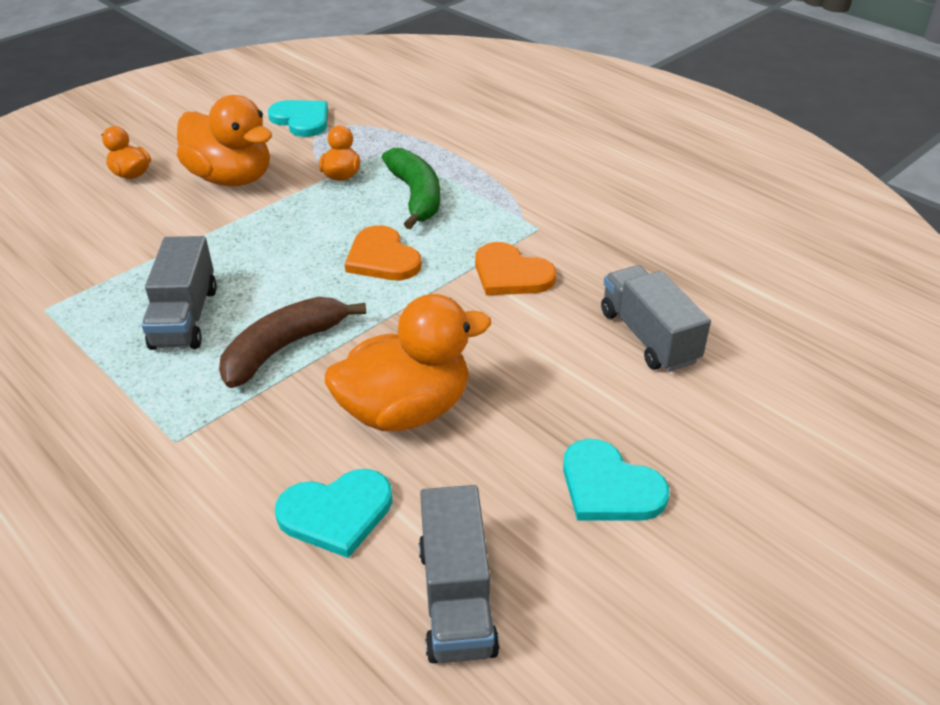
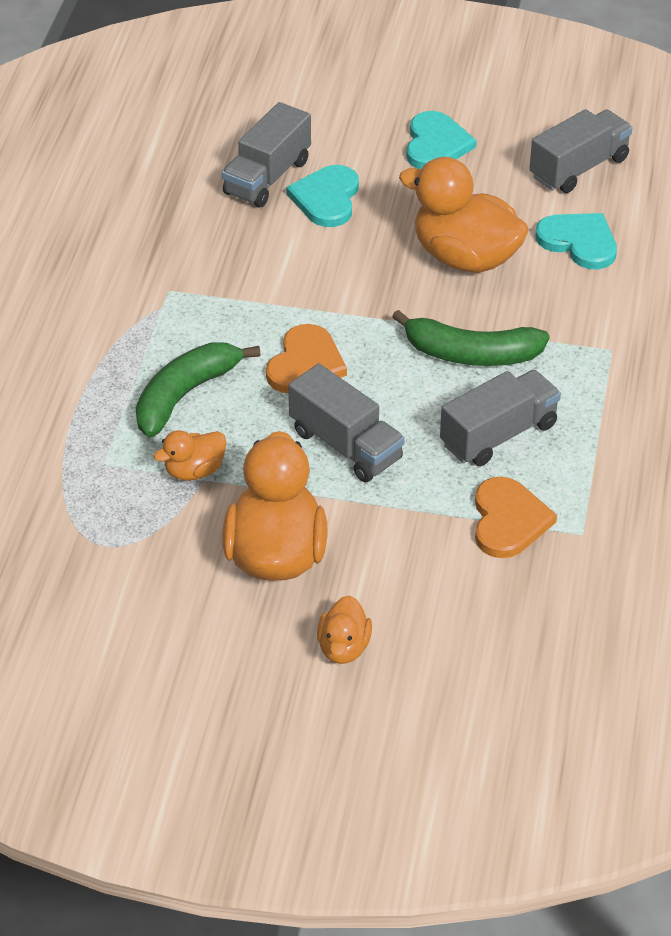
camera: 125 degrees left, 5 degrees up
brown banana [219,297,366,388] -> green banana [392,310,550,366]
turquoise heart [268,100,328,137] -> turquoise heart moved to [286,165,359,227]
orange heart [475,242,556,295] -> orange heart moved to [475,477,557,558]
none -> grey truck [288,363,405,482]

